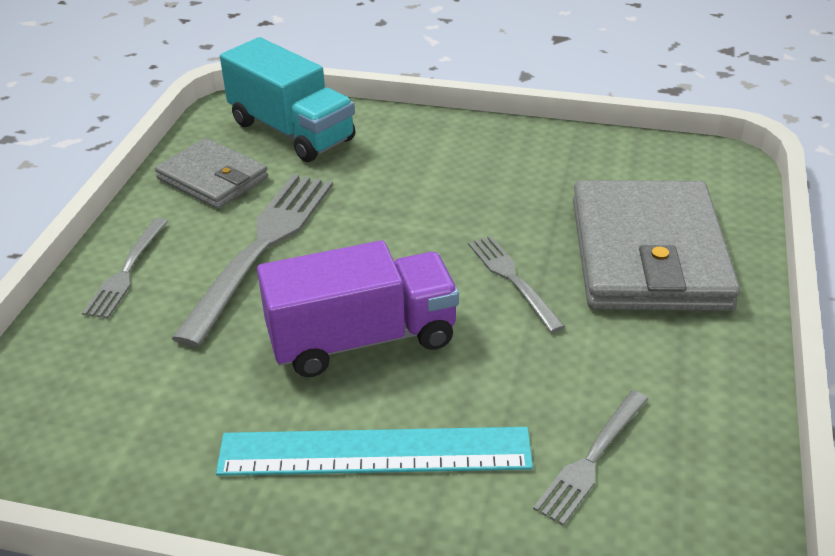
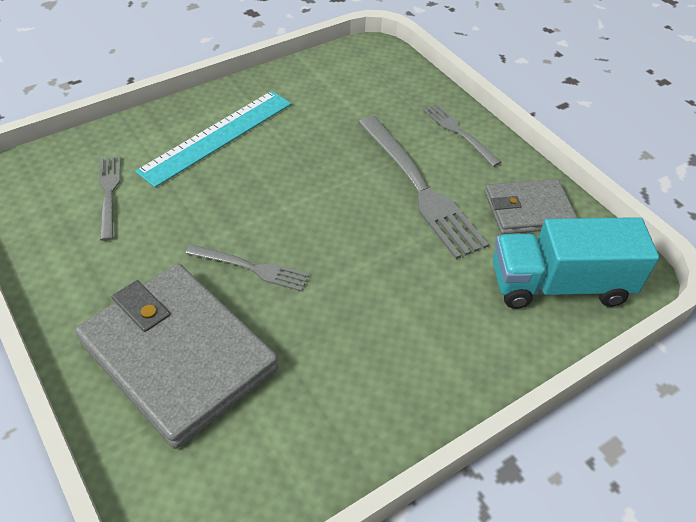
camera: 130 degrees right, 10 degrees up
purple truck [257,240,459,377] -> none

